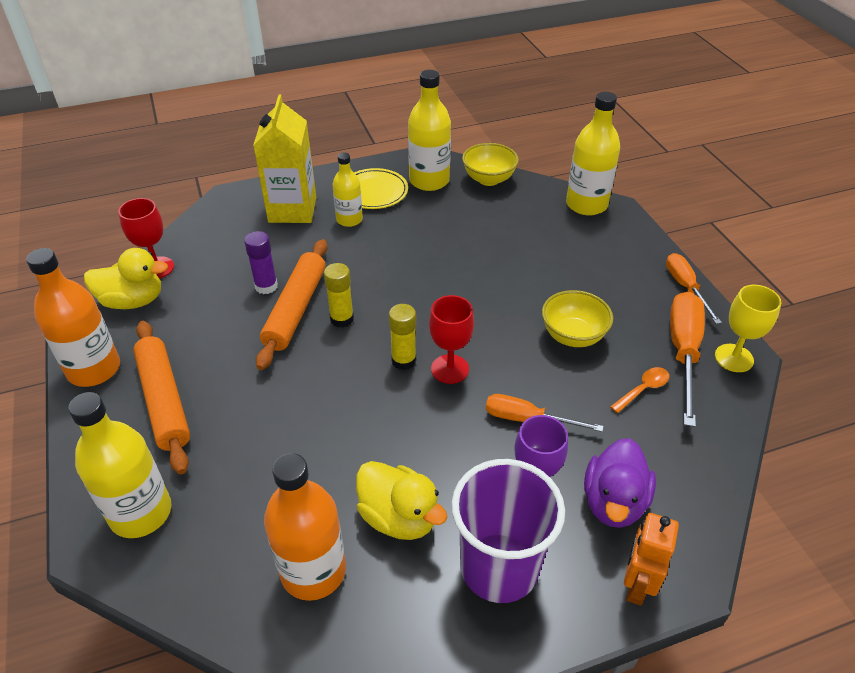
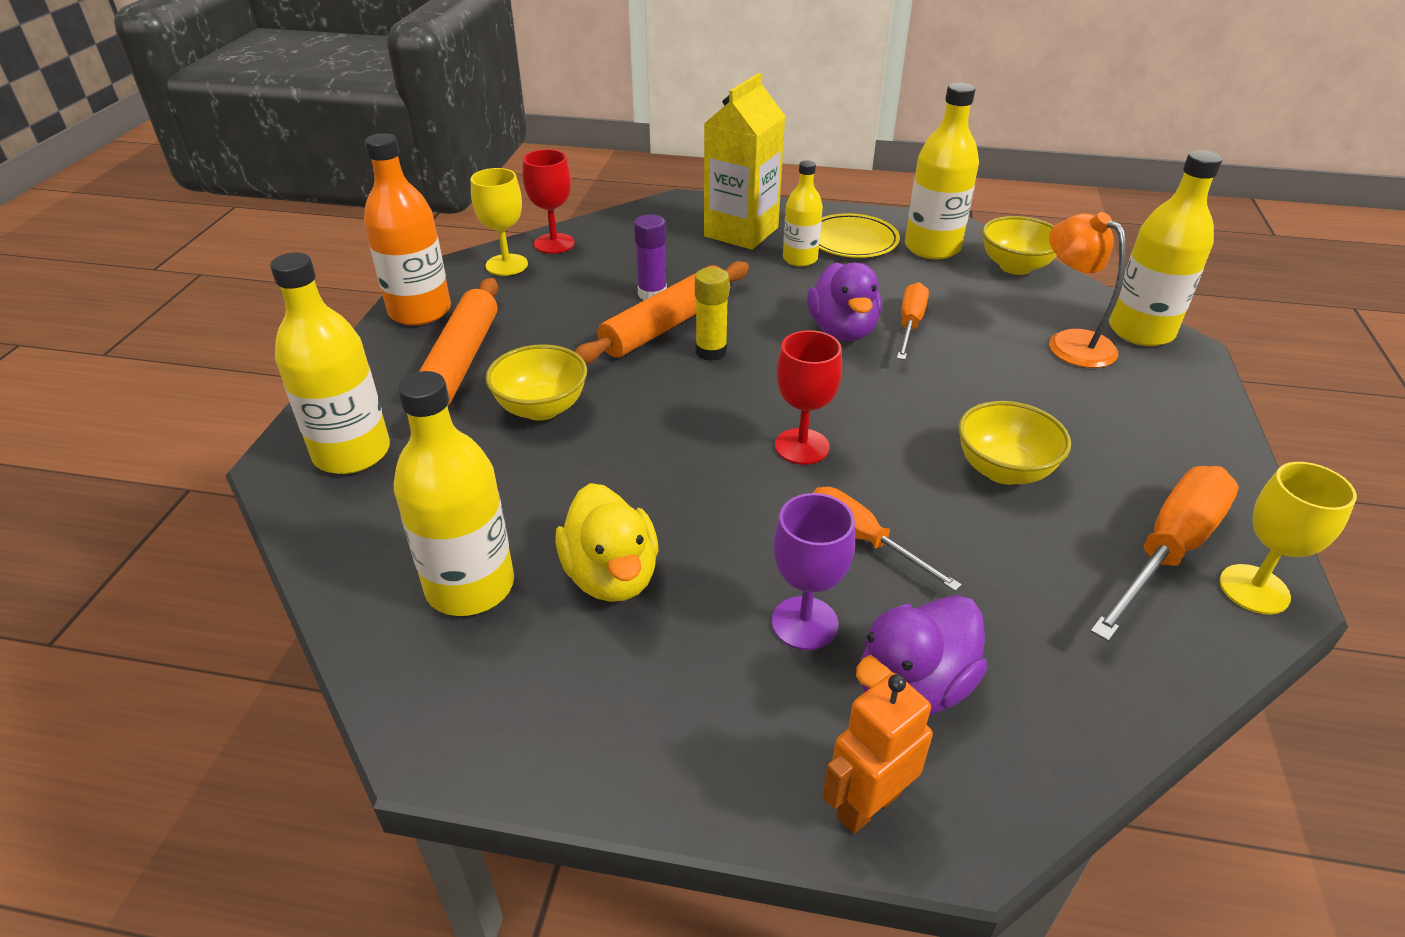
camera: 30 degrees right, 5 degrees down
yellow duck [84,248,168,309] -> yellow goblet [471,168,528,276]
orange bottle [264,453,346,601] -> yellow bottle [394,371,514,616]
yellow glue stick [389,304,416,370] -> none
purple cup [451,459,565,603] -> none
orange spoon [610,367,669,413] -> none
orange screwdriver [666,253,722,324] -> orange screwdriver moved to [897,282,929,360]
none -> yellow bowl [486,344,587,421]
none -> purple duck [807,262,882,341]
none -> orange lamp [1049,212,1126,368]

